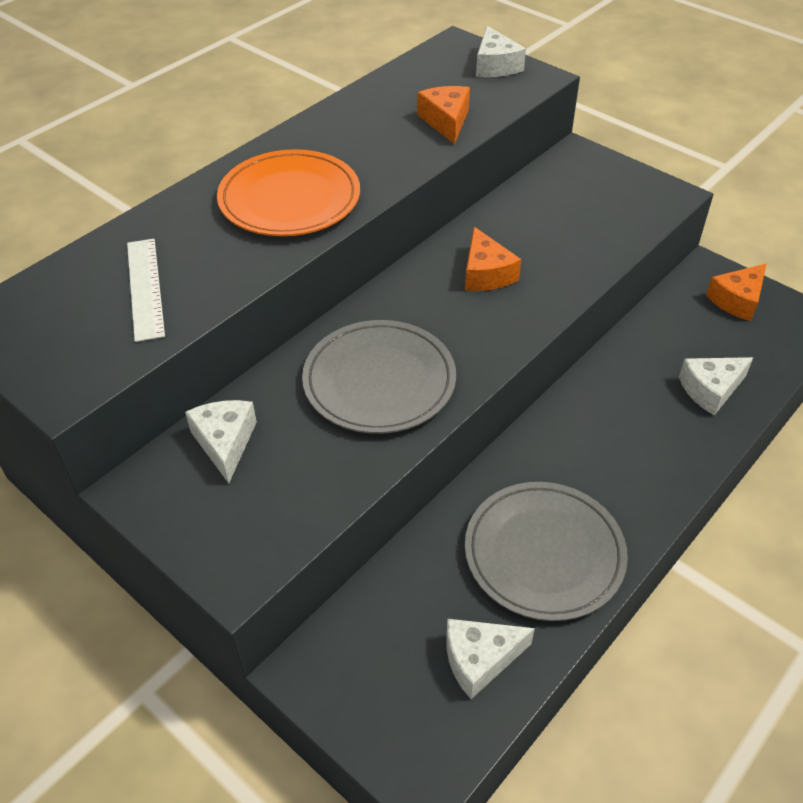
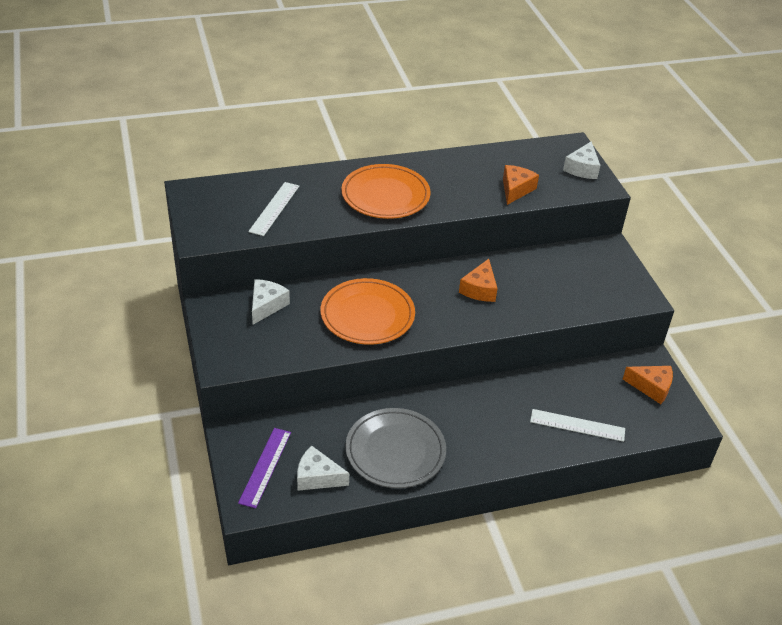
camera: 30 degrees right, 5 degrees down
grey plate [302,320,456,434] -> orange plate [320,278,415,345]
white cheese [679,357,753,415] -> white ruler [530,409,625,442]
orange cheese [706,263,767,321] -> orange cheese turned 150 degrees counterclockwise [623,366,673,404]
none -> purple ruler [238,428,291,508]

